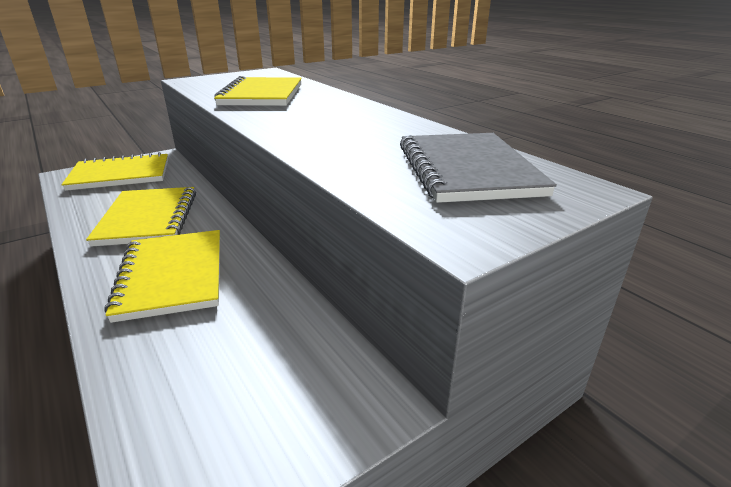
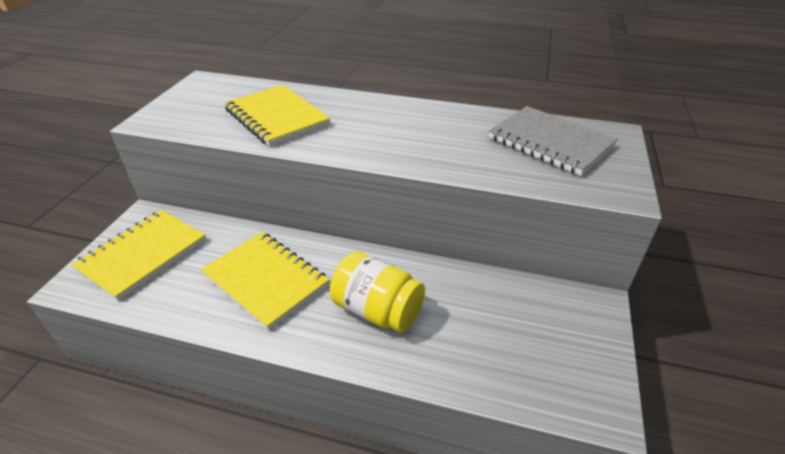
camera: 40 degrees left, 10 degrees up
yellow notebook [104,230,220,323] -> yellow jar [330,251,425,333]

